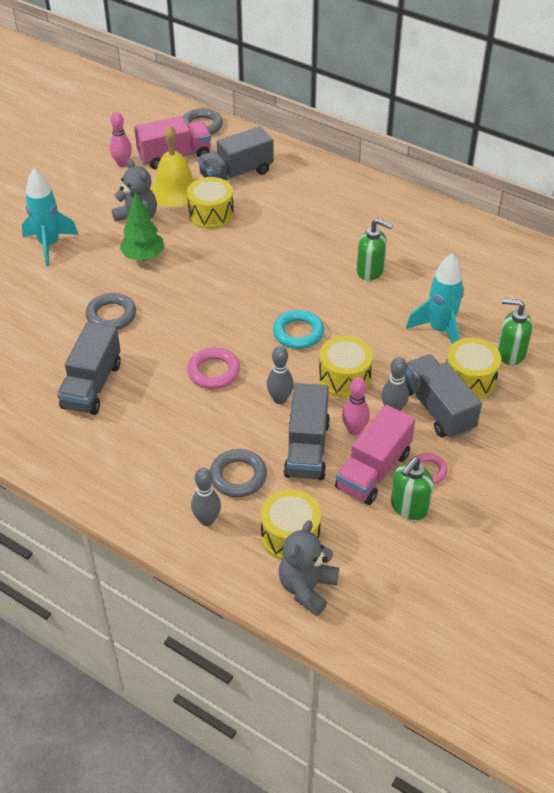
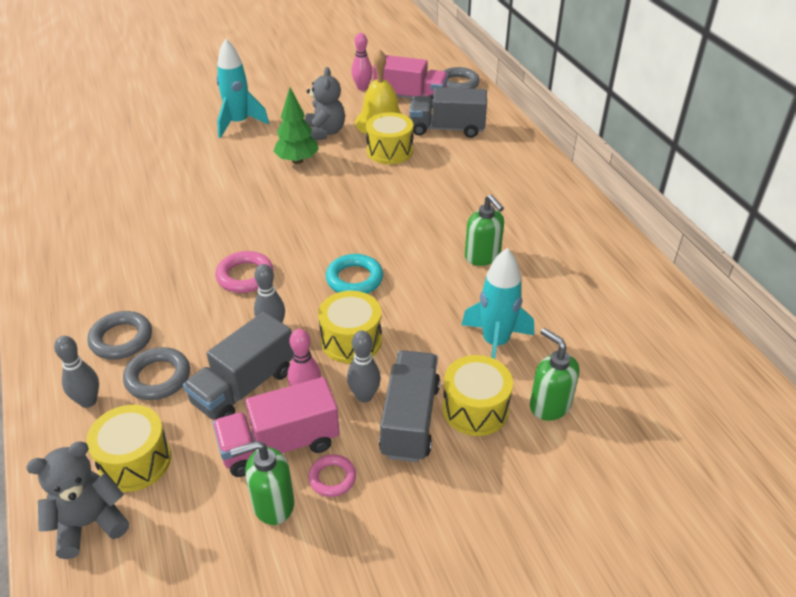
camera: 35 degrees right, 5 degrees down
grey truck [57,322,121,415] -> none
grey ring [85,293,136,330] -> grey ring moved to [87,311,152,360]

